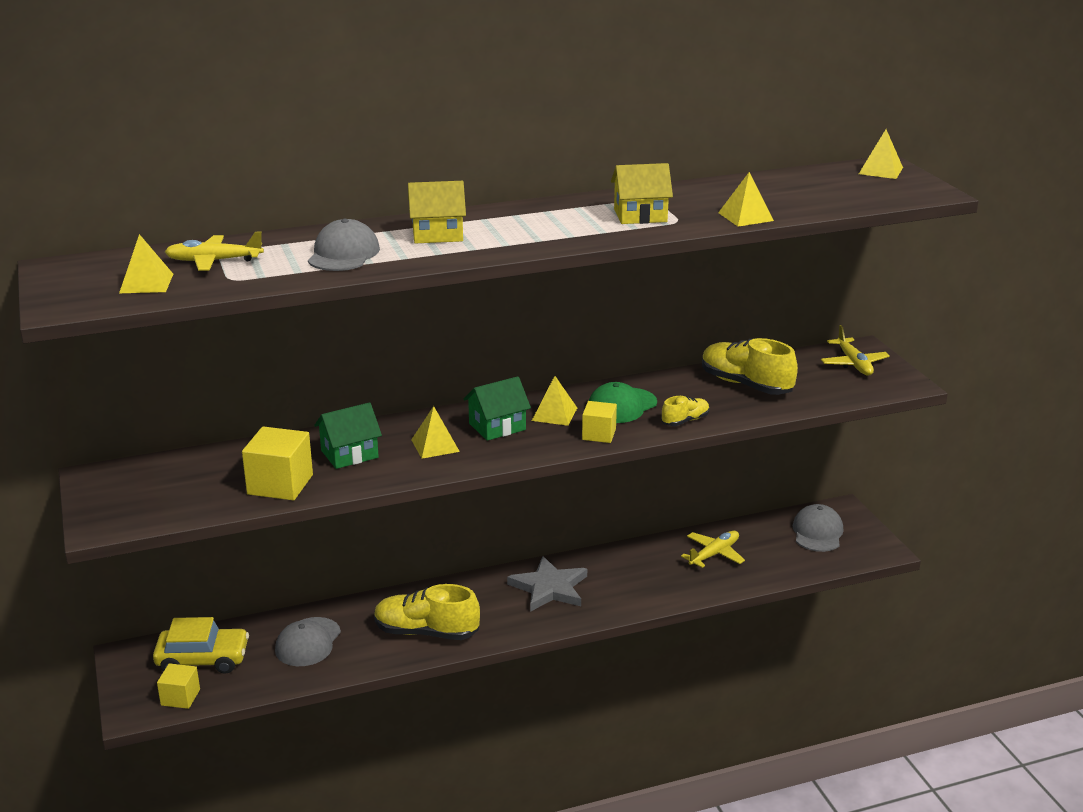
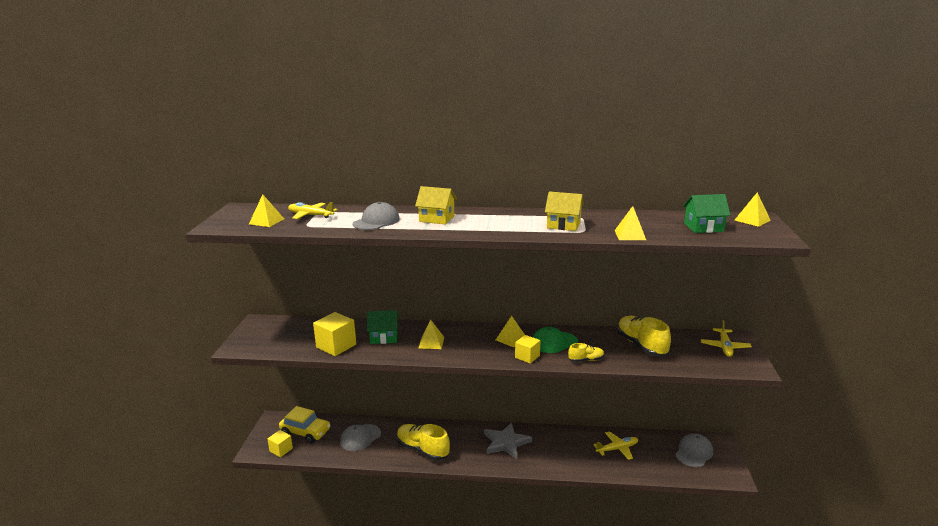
camera: 25 degrees right, 5 degrees down
green house [464,376,531,441] -> green house moved to [683,194,730,233]

